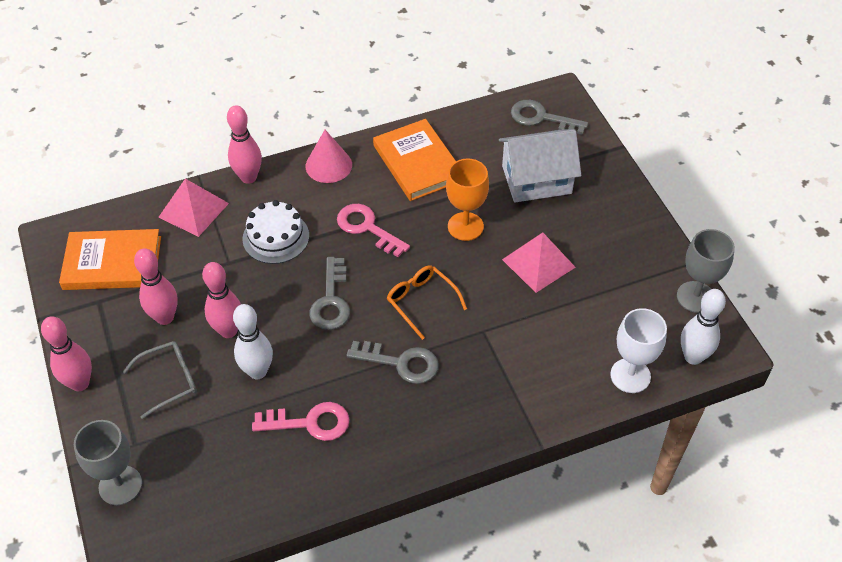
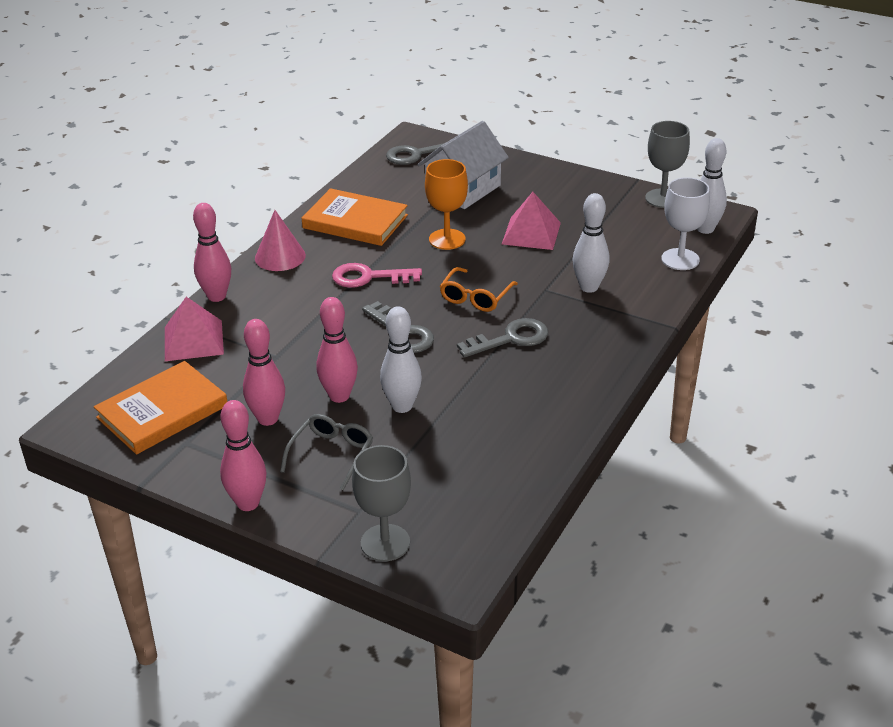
camera: 40 degrees left, 15 degrees down
white cake [242,200,309,264] -> none
pink key [252,402,350,441] -> none
orange glasses [387,265,467,340] -> orange glasses turned 75 degrees counterclockwise [440,267,518,312]
none -> white bowling pin [572,193,610,293]

